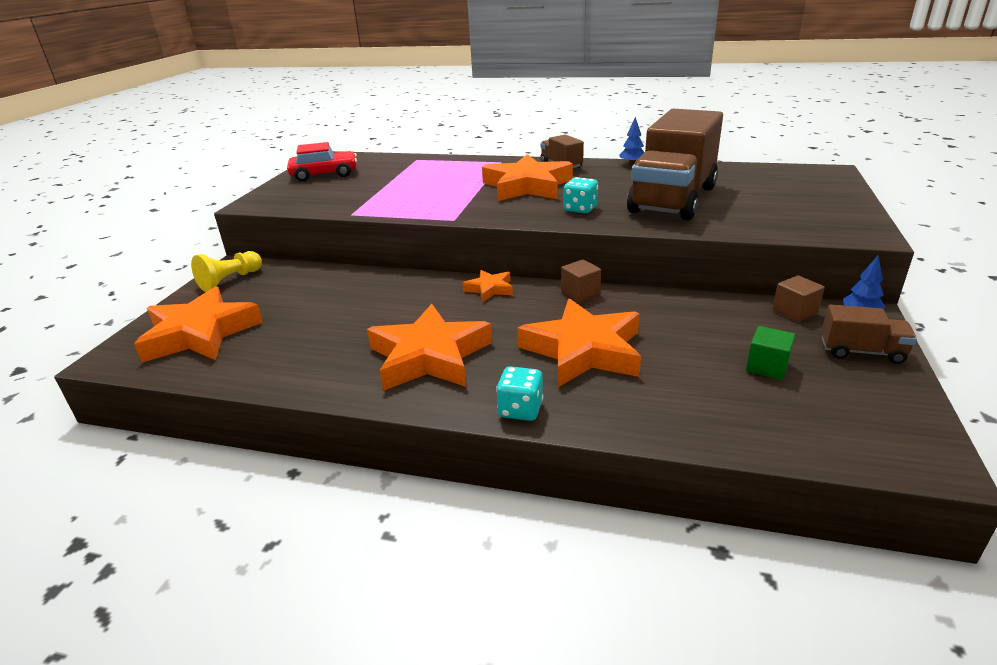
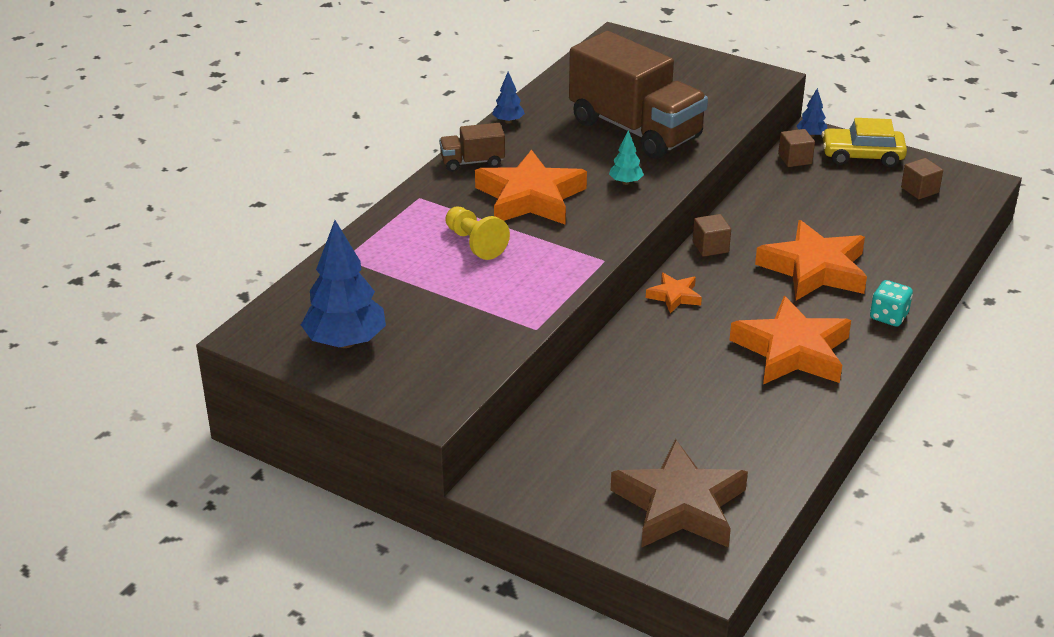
camera: 75 degrees left, 5 degrees up
orange star [134,286,263,363] -> brown star [611,439,748,548]
yellow pawn [191,251,262,292] -> yellow pawn moved to [445,206,510,260]
red car [287,142,357,182] -> blue tree [301,220,386,348]
turquoise dice [564,177,598,213] -> turquoise tree [609,130,644,185]
green cube [746,326,795,380] -> none
brown truck [821,305,917,364] -> yellow car [822,118,907,167]
none -> brown cube [901,158,943,199]

